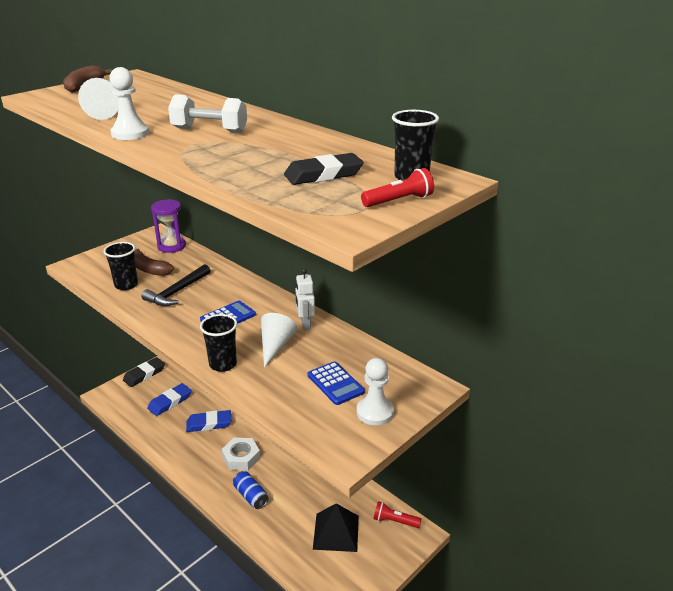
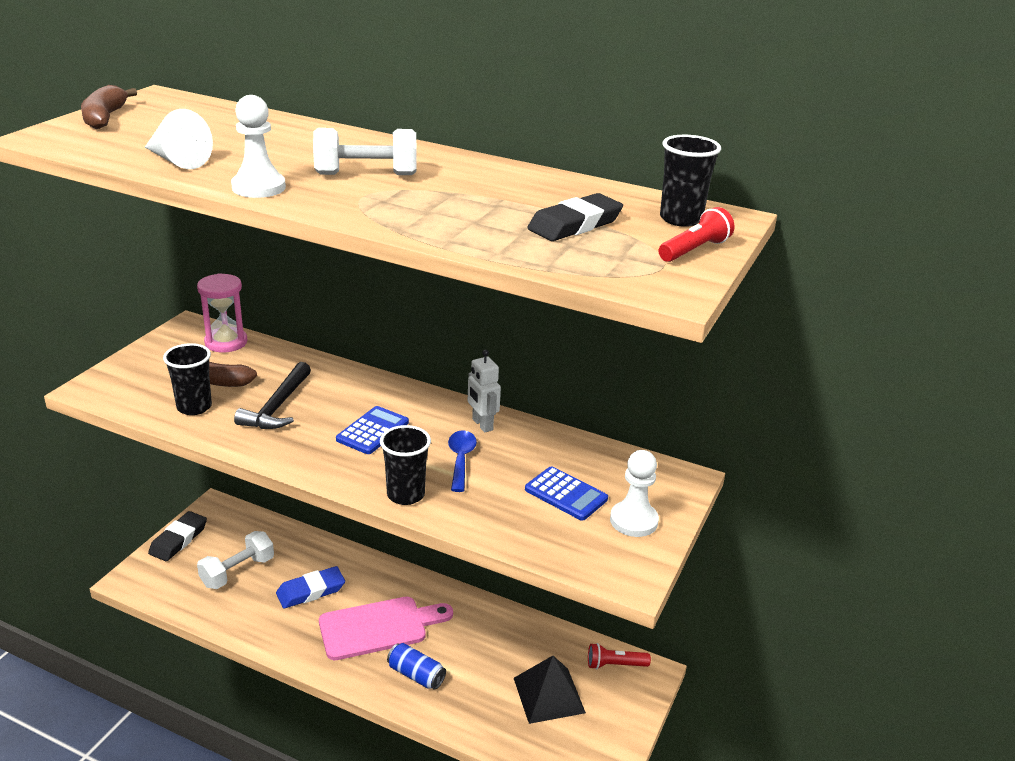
camera: 20 degrees left, 0 degrees up
blue eraser [147,383,192,416] -> white dumbbell [197,531,274,589]
purple hourglass [151,199,186,253] -> pink hourglass [197,273,247,352]
white nut [222,438,260,471] -> pink cutting board [319,597,453,660]
white cone [261,313,297,368] -> blue spoon [448,430,477,492]

